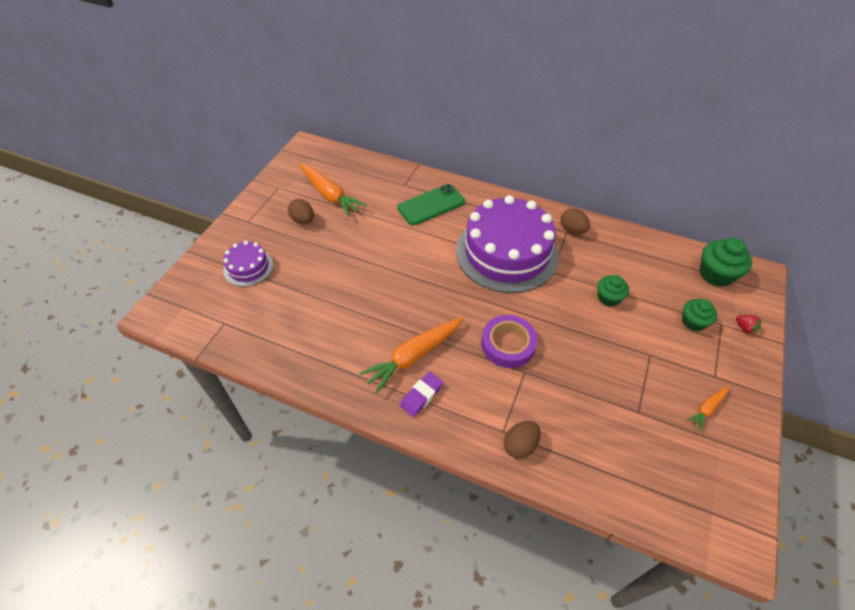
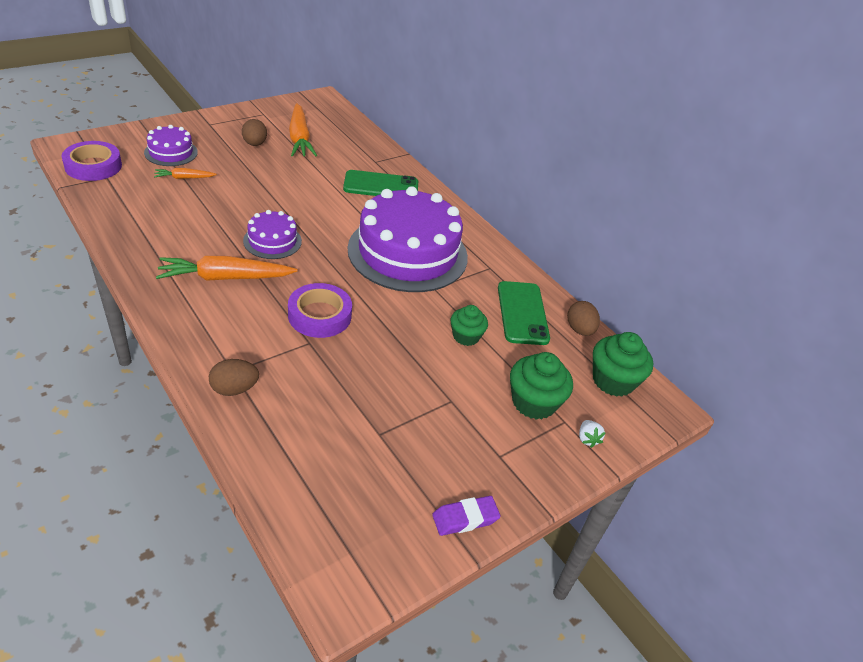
camera: 25 degrees right, 10 degrees down
purple eraser [400,372,443,417] -> purple eraser moved to [432,496,501,536]
brown egg [560,208,590,234] -> brown egg moved to [567,301,600,336]
green cupcake [682,299,717,331] -> green cupcake [510,352,573,420], size x1.54
orange carrot [686,385,729,432] -> orange carrot moved to [154,168,217,179]
red strawberry [736,315,762,334] -> white strawberry [579,420,606,448]
none -> purple tape [61,141,122,181]
none -> purple cake [243,210,302,259]
none -> green phone [498,281,550,345]

